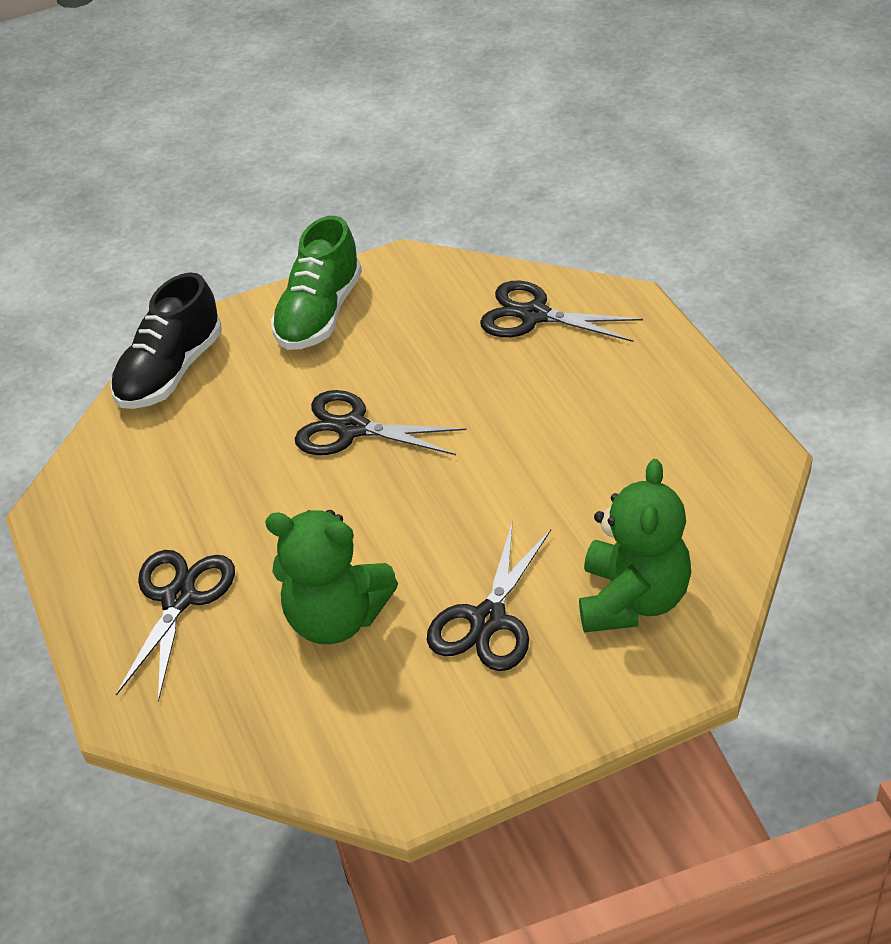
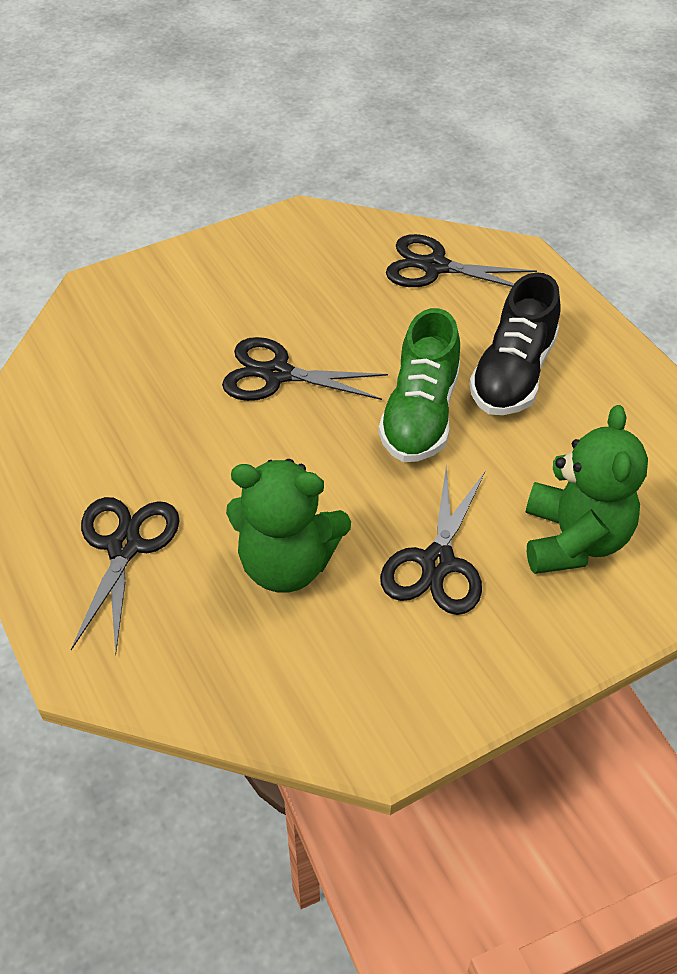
camera: 10 degrees left, 5 degrees up
black shoe [110,272,222,409] -> black shoe moved to [469,272,561,415]
green shoe [271,216,362,350] -> green shoe moved to [378,308,460,462]

